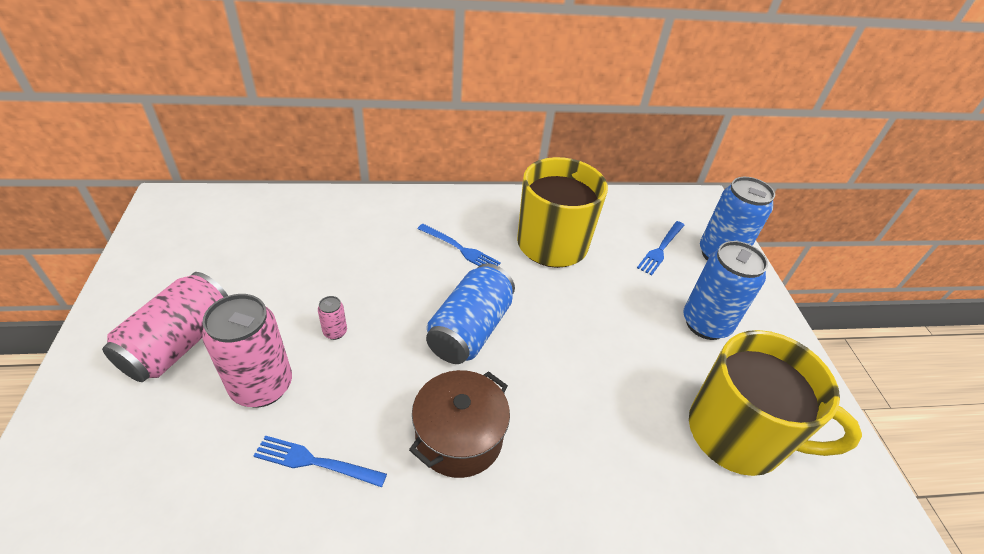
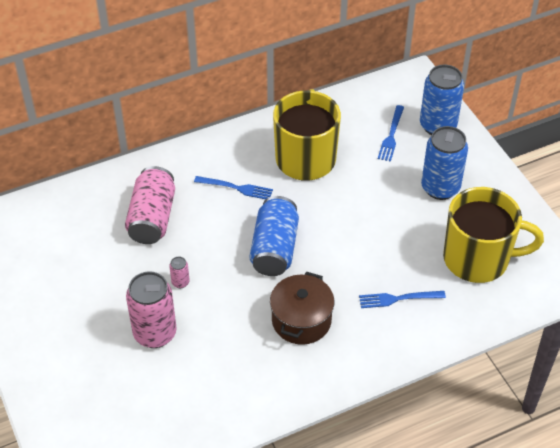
camera: 15 degrees left, 5 degrees up
pink can [102,272,228,382] -> pink can moved to [125,166,175,244]
blue fork [254,435,387,487] -> blue fork moved to [359,291,446,308]

